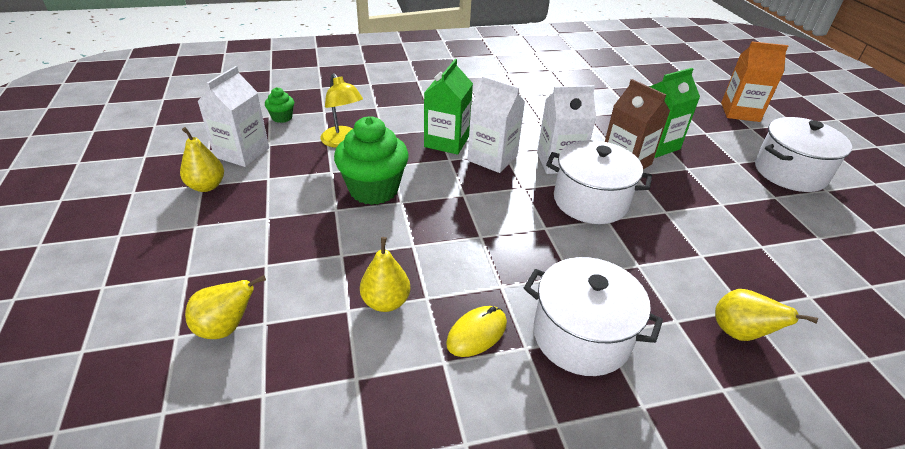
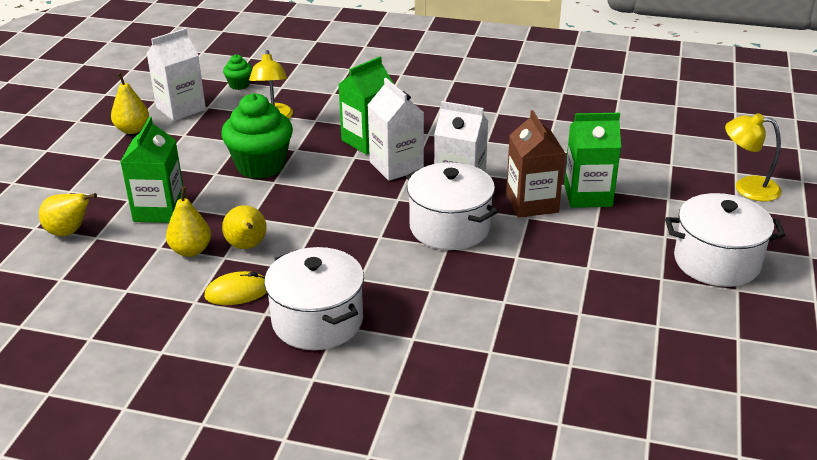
camera: 30 degrees right, 5 degrees down
yellow pear [715,289,818,341] -> yellow pear moved to [222,205,267,249]
orange carton [721,41,788,122] -> yellow lamp [725,113,782,202]
none -> green carton [121,117,185,223]

